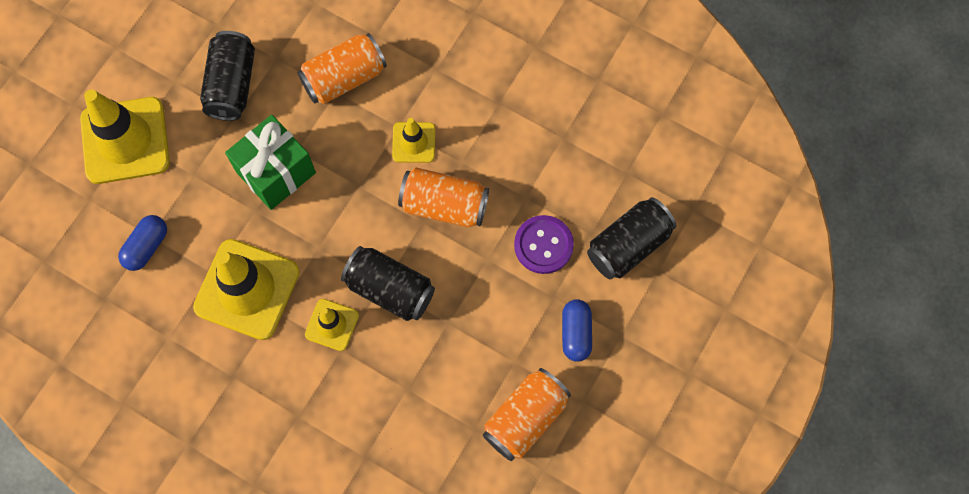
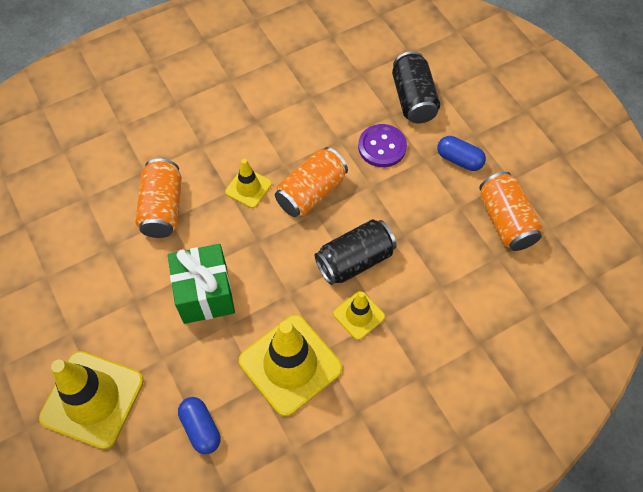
camera: 60 degrees left, 10 degrees down
black can [200,31,255,121] -> none

